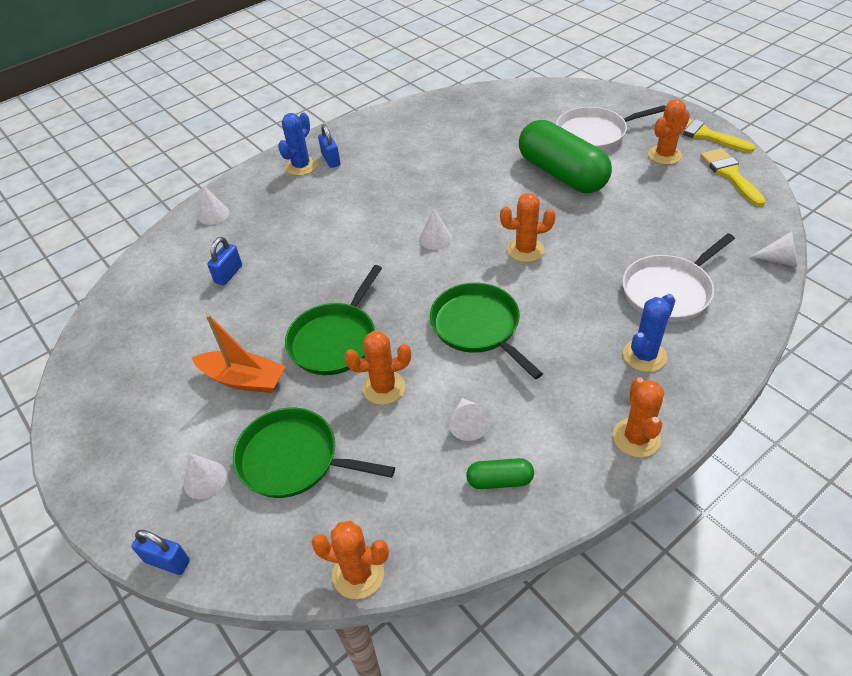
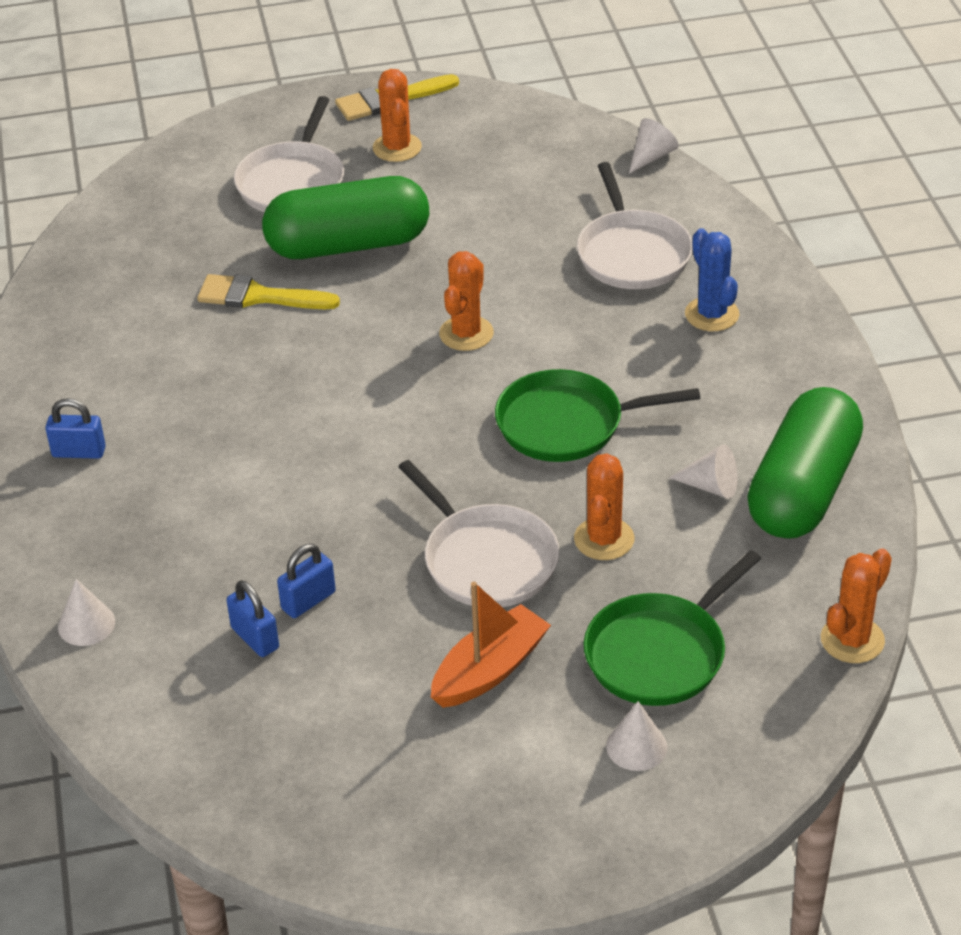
camera: 65 degrees left, 5 degrees down
blue padlock [132,530,190,575] -> blue padlock moved to [277,544,336,618]
blue cactus [278,113,317,176] -> none
green pan [285,265,382,375] -> white pan [398,460,560,607]
white cone [419,208,452,250] -> none
green capsule [466,458,534,489] -> green capsule [747,387,863,539], size x2.32
orange cactus [613,377,664,458] -> none
yellow brush [700,148,766,206] -> yellow brush moved to [197,274,340,309]

